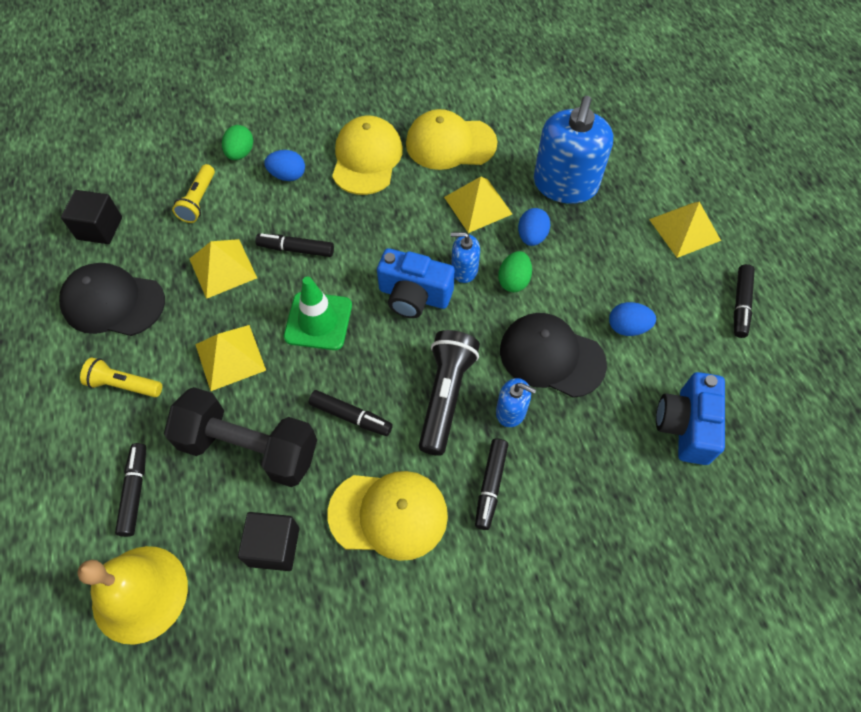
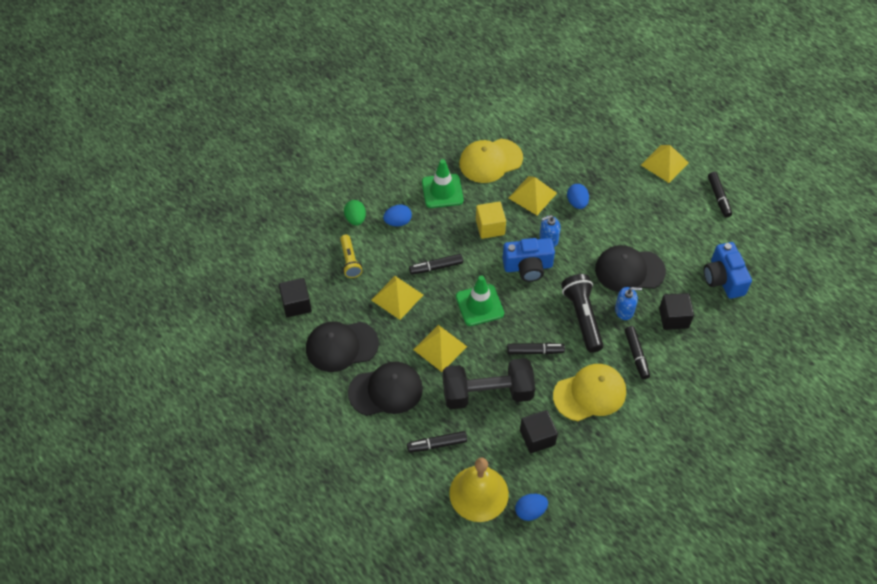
camera: 25 degrees left, 5 degrees down
yellow flashlight [80,358,162,397] -> black cap [348,362,423,416]
black marker [115,443,146,537] -> black marker turned 75 degrees counterclockwise [407,431,467,453]
yellow cap [332,116,403,195] -> green traffic cone [422,159,464,208]
green egg [498,251,532,292] -> none
blue soap dispenser [534,96,613,204] -> none
blue egg [609,302,656,336] -> blue egg moved to [515,494,548,521]
none -> yellow cube [476,201,506,239]
none -> black cube [659,293,694,330]

